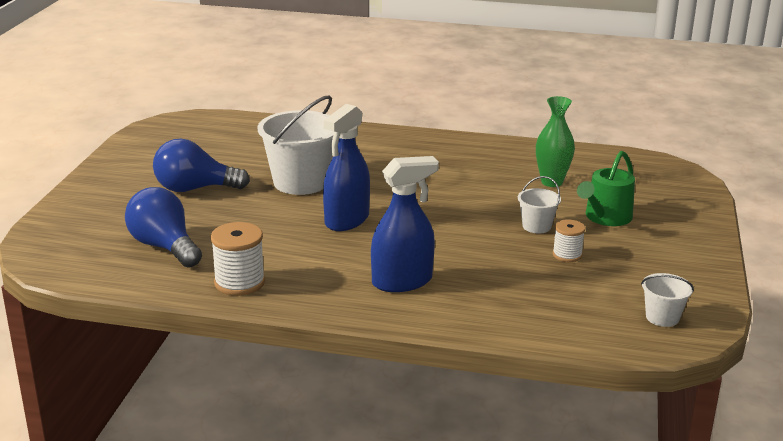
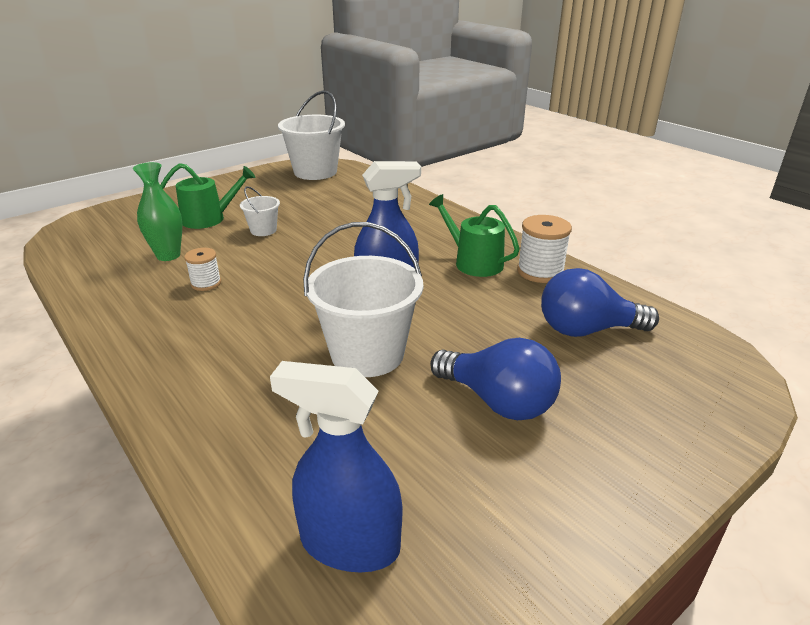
camera: 140 degrees left, 5 degrees up
blue light bulb [125,187,202,268] -> blue light bulb turned 90 degrees clockwise [541,268,659,337]
blue spray bottle [371,156,439,292] -> blue spray bottle moved to [270,361,402,572]
white spool [553,219,585,262] -> white spool moved to [184,248,221,291]
white bucket [641,273,694,327] -> white bucket [278,90,345,180], size x2.04
none -> green watering can [429,194,520,277]

